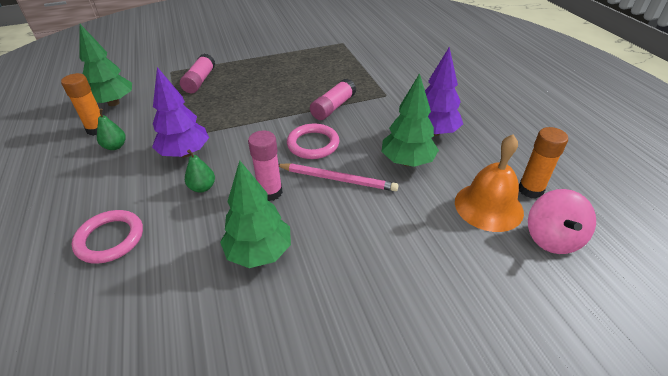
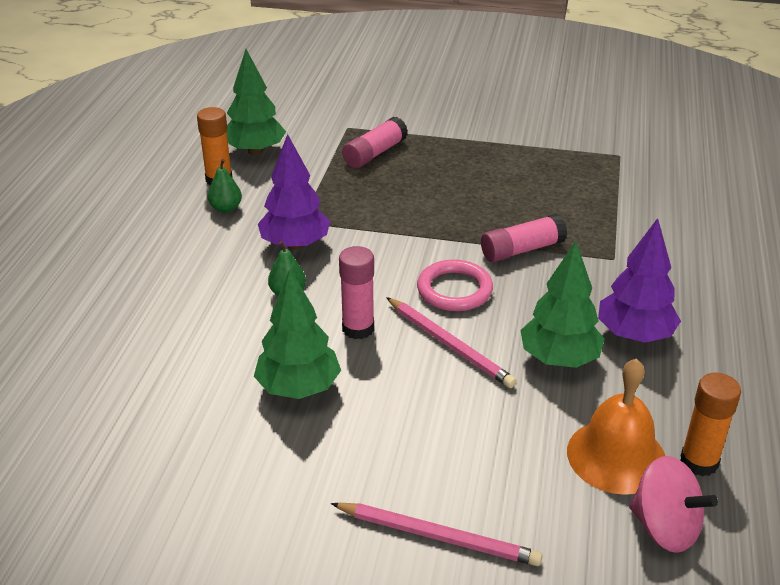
camera: 30 degrees right, 5 degrees down
pink ring [71,210,143,264] -> none
pink spinning top [528,189,596,254] -> pink spinning top turned 90 degrees counterclockwise [629,456,718,553]
none -> pink pencil [331,503,543,566]

